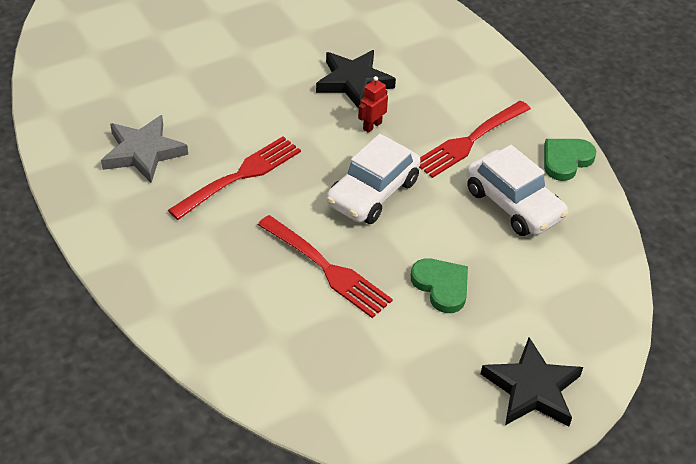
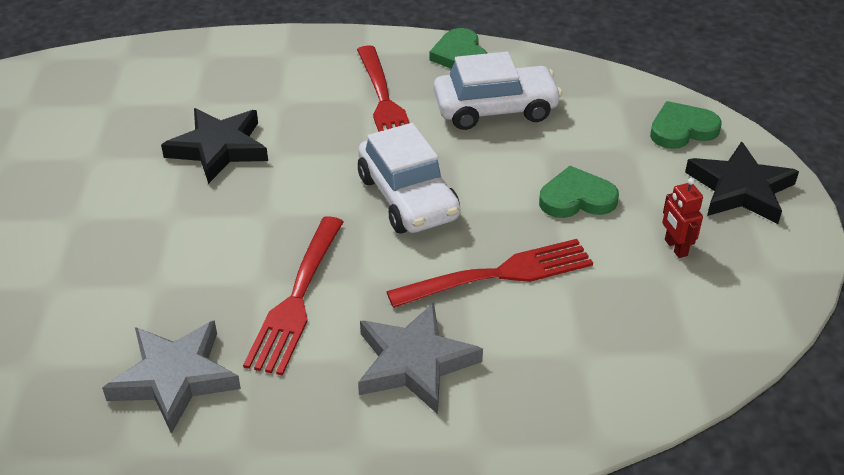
camera: 60 degrees left, 5 degrees down
red fork [168,136,301,220] -> red fork turned 150 degrees counterclockwise [243,216,343,376]
red robot [358,76,388,133] -> red robot moved to [662,178,703,258]
none -> grey star [358,302,483,414]
none -> green heart [650,101,722,149]

